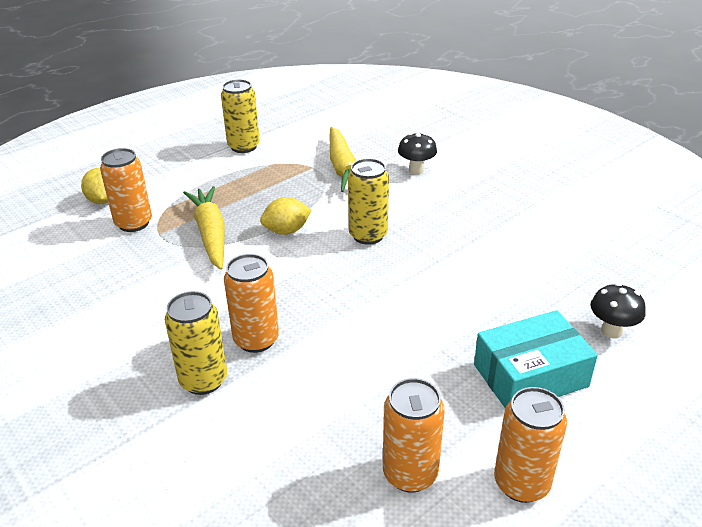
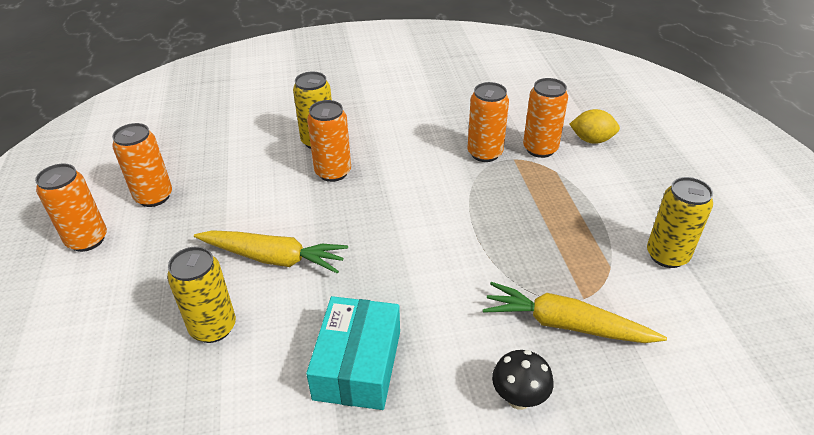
camera: 120 degrees right, 5 degrees up
yellow carrot [183,186,225,270] -> yellow carrot moved to [194,230,348,274]
yellow lemon [260,197,312,235] -> none
yellow can [348,158,389,245] -> yellow can moved to [167,247,236,343]
turquoise box [474,310,598,408] -> turquoise box moved to [306,296,400,410]
black mushroom [591,283,646,339] -> none
none -> orange can [468,82,509,162]

